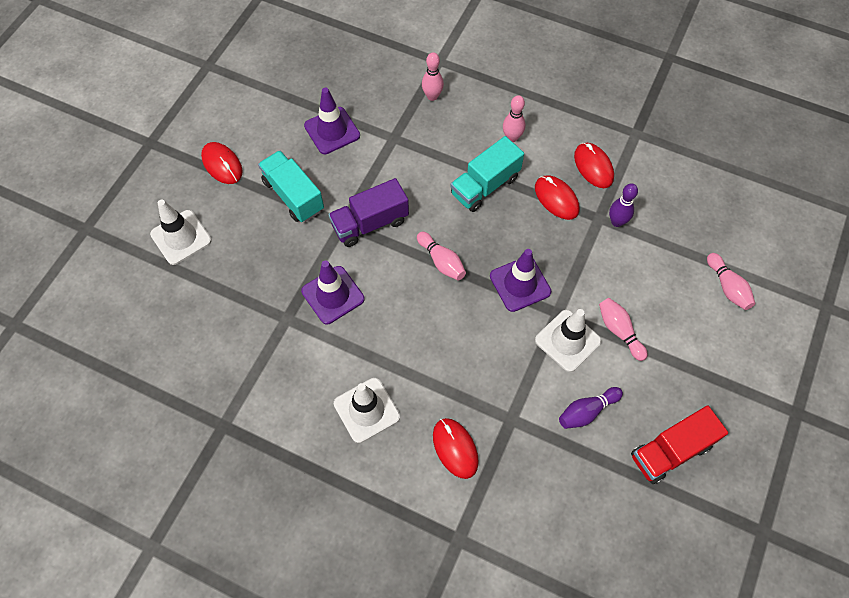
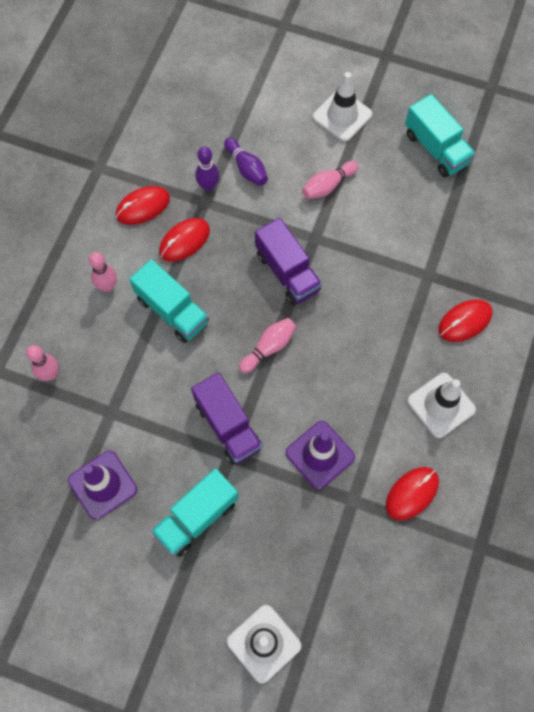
camera: 95 degrees left, 5 degrees up
red mouse [201,142,243,184] -> red mouse moved to [386,467,439,520]
purple traffic cone [490,249,551,312] -> purple truck [255,218,322,305]
white traffic cone [535,309,601,372] -> white traffic cone moved to [313,72,372,142]
purple bowling pin [559,387,623,429] -> purple bowling pin moved to [224,138,268,186]
red truck [631,406,728,484] -> turquoise truck [405,94,475,178]
pink bowling pin [707,253,755,310] -> none

